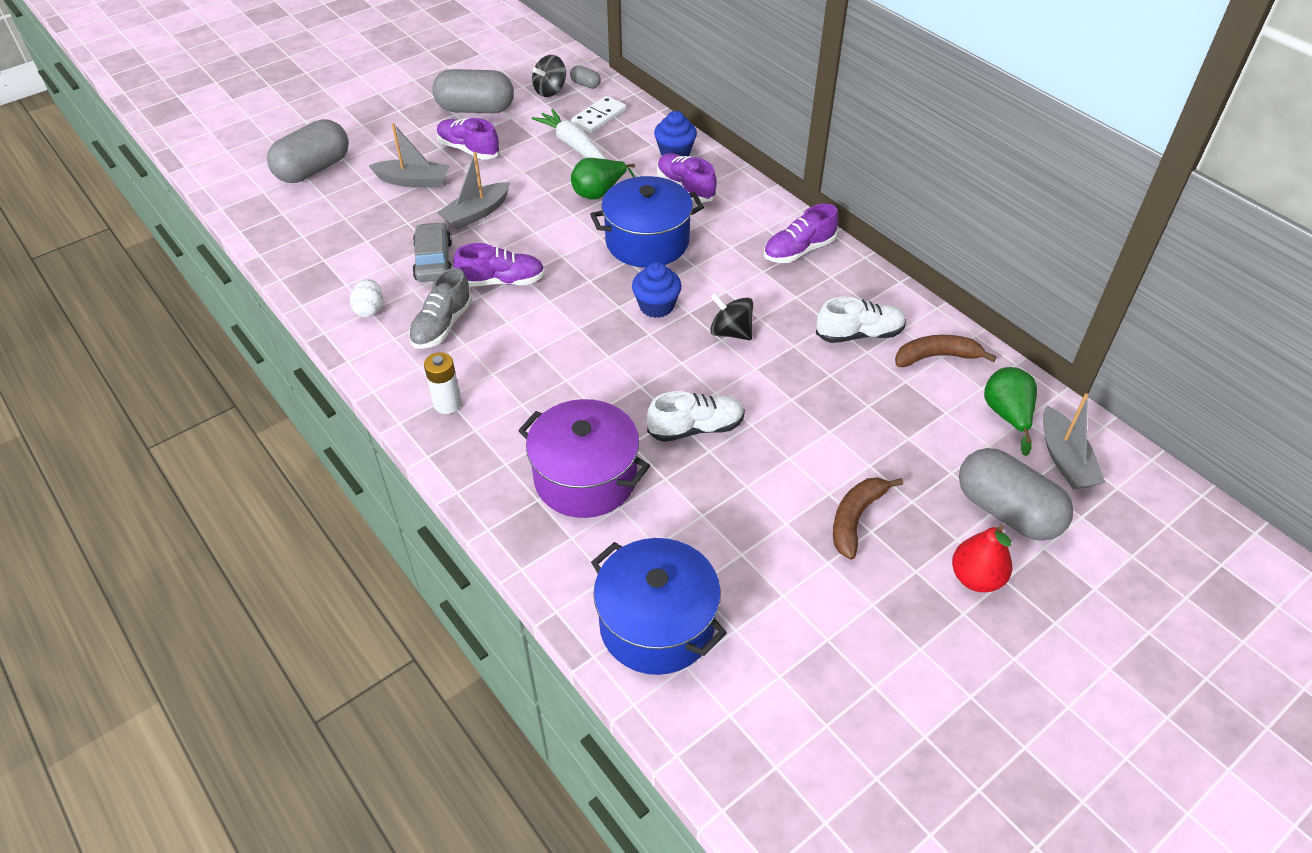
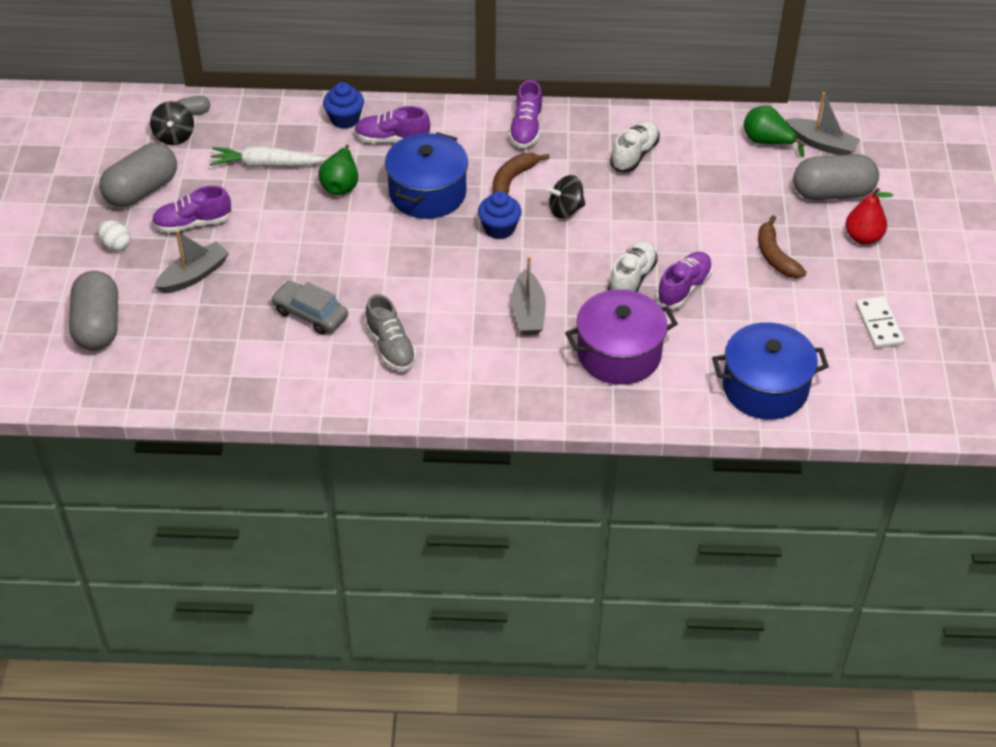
camera: 50 degrees left, 0 degrees up
white egg [350,279,383,317] -> white egg moved to [98,220,131,251]
white battery [424,353,462,414] -> none
grey boat [437,152,511,229] -> grey boat moved to [511,257,546,335]
purple shoe [453,243,545,287] -> purple shoe moved to [656,252,713,309]
white domino [571,96,626,133] -> white domino moved to [856,296,905,349]
brown banana [895,335,996,367] -> brown banana moved to [492,153,550,195]

